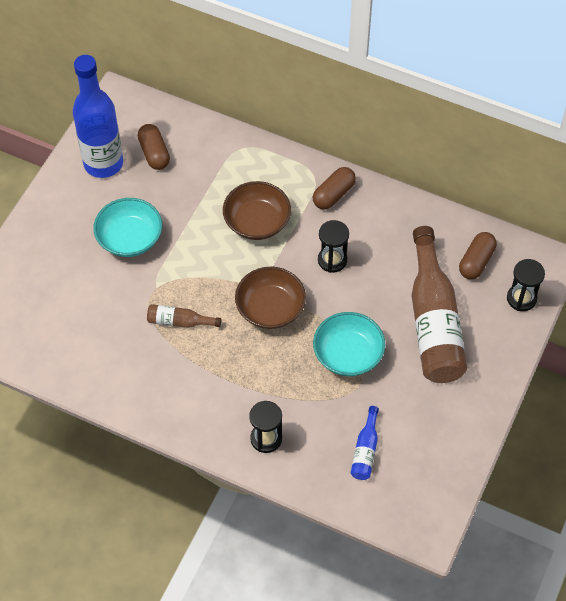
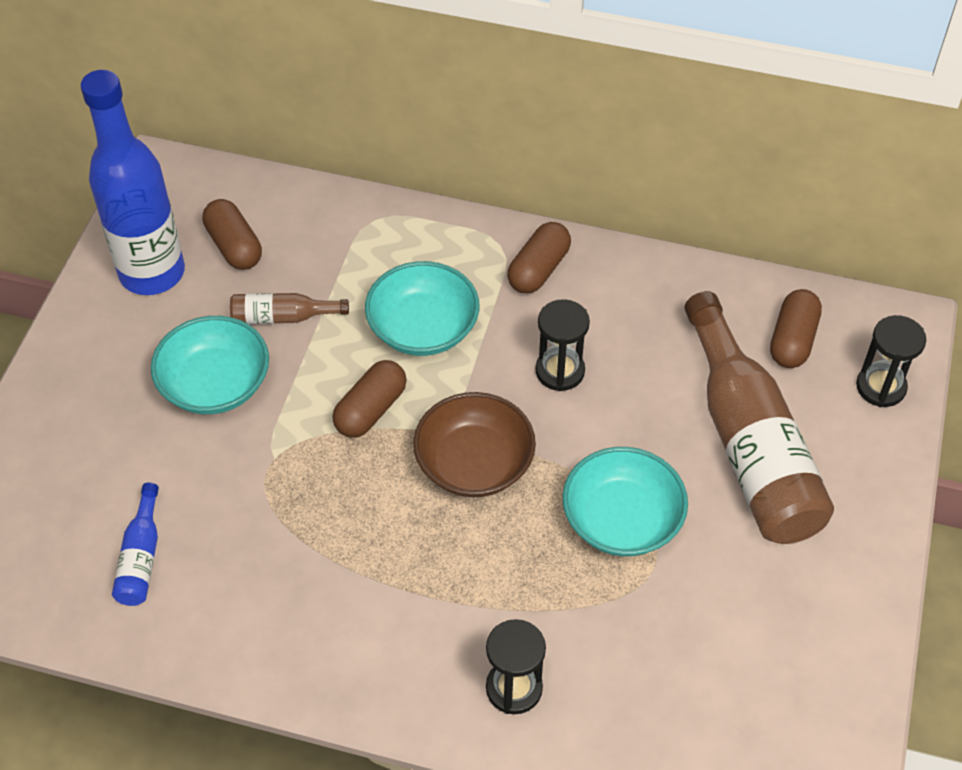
camera: 10 degrees left, 5 degrees down
brown bottle [147,304,221,328] -> brown bottle moved to [230,293,349,324]
brown bowl [223,181,291,240] -> turquoise bowl [365,261,479,356]
blue bottle [351,406,379,480] -> blue bottle moved to [112,482,159,606]
none -> brown capsule [333,360,407,438]

